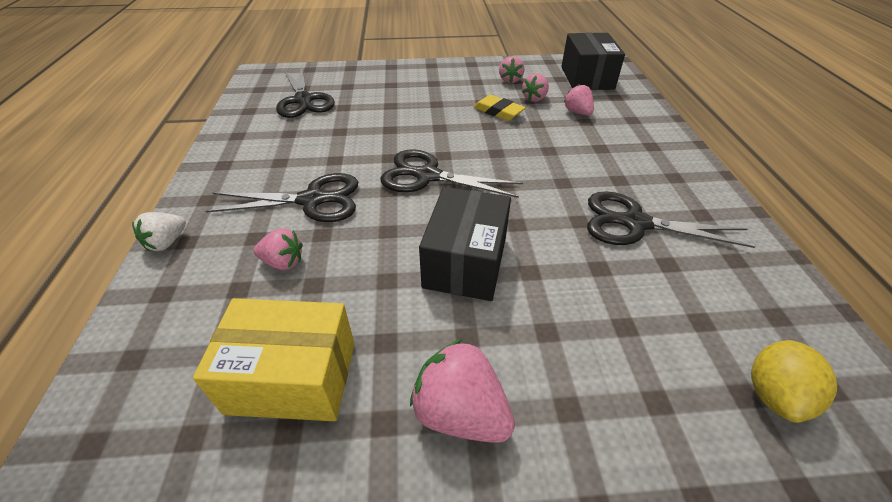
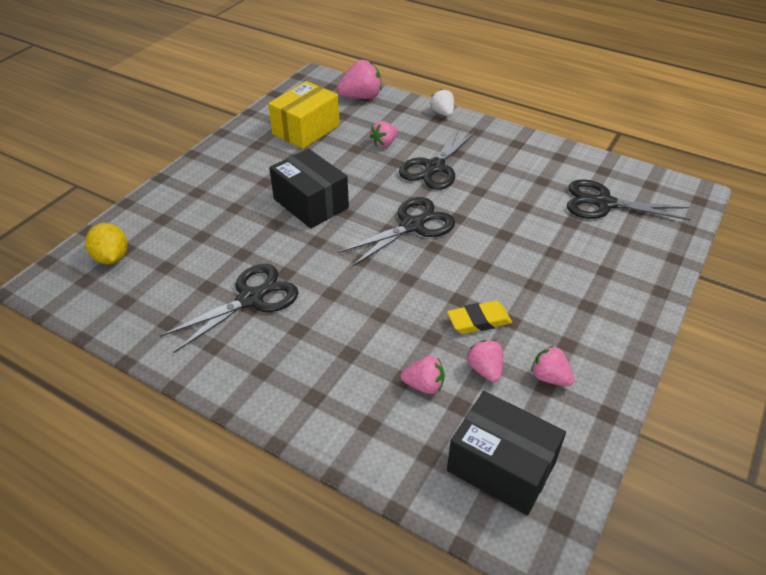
camera: 125 degrees right, 0 degrees up
pink strawberry [410,339,515,443] -> pink strawberry moved to [337,60,382,99]

